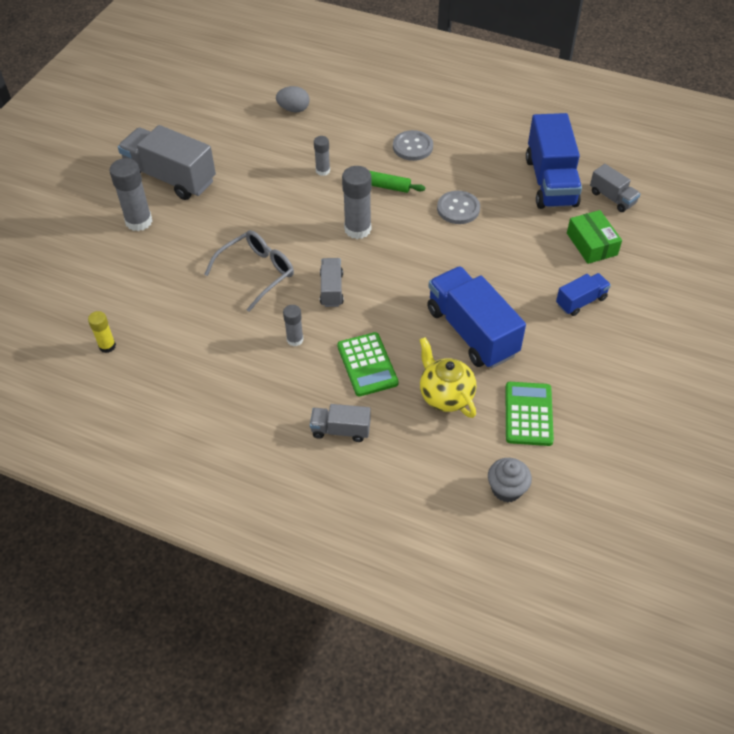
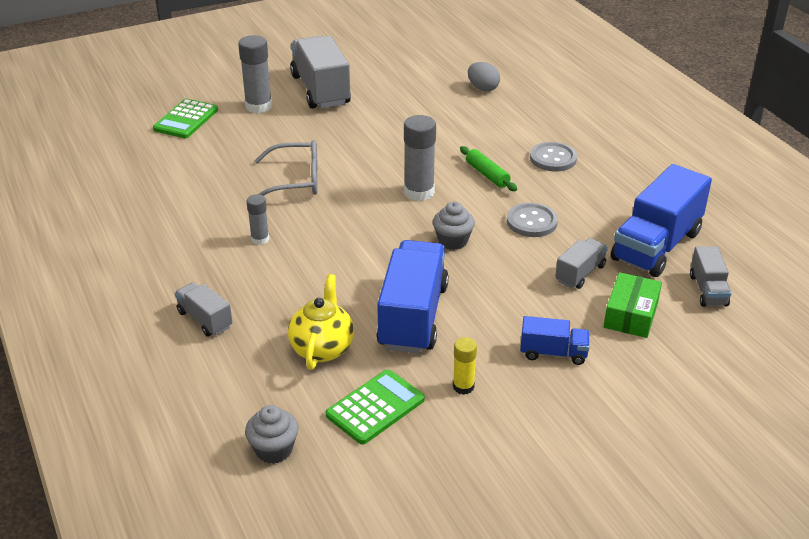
camera: 40 degrees right, 15 degrees down
yellow glue stick [88,311,116,353] -> yellow glue stick moved to [453,337,477,395]
grey glue stick [314,136,330,176] -> none
grey truck [320,258,344,307] -> grey truck moved to [555,238,608,289]
green calculator [337,332,399,396] -> green calculator moved to [153,99,218,138]
none -> grey cupcake [433,202,475,250]

